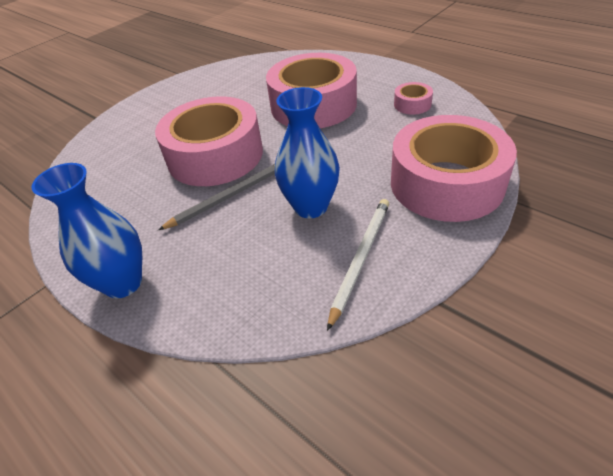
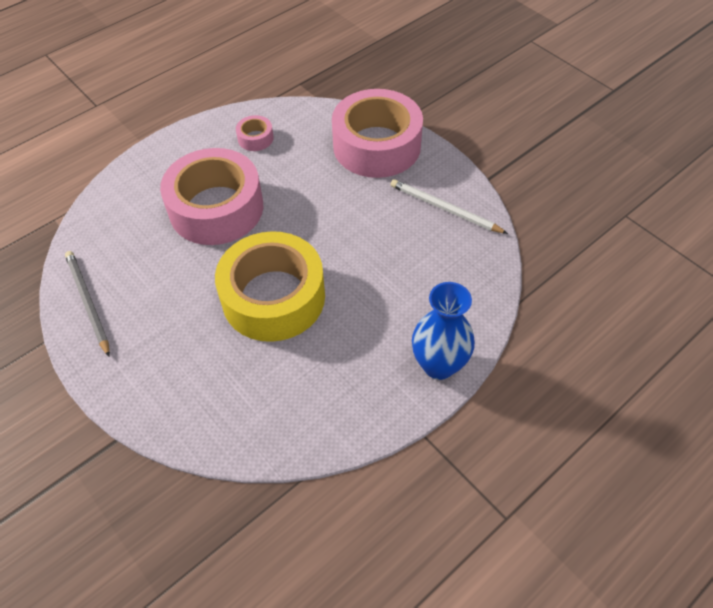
camera: 85 degrees left, 10 degrees up
pink tape [155,96,263,186] -> yellow tape [215,231,325,342]
grey pencil [158,164,275,230] -> grey pencil moved to [65,251,110,357]
blue vase [275,87,340,218] -> none

